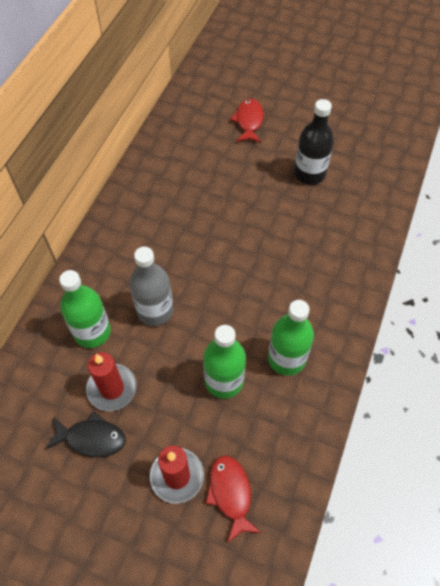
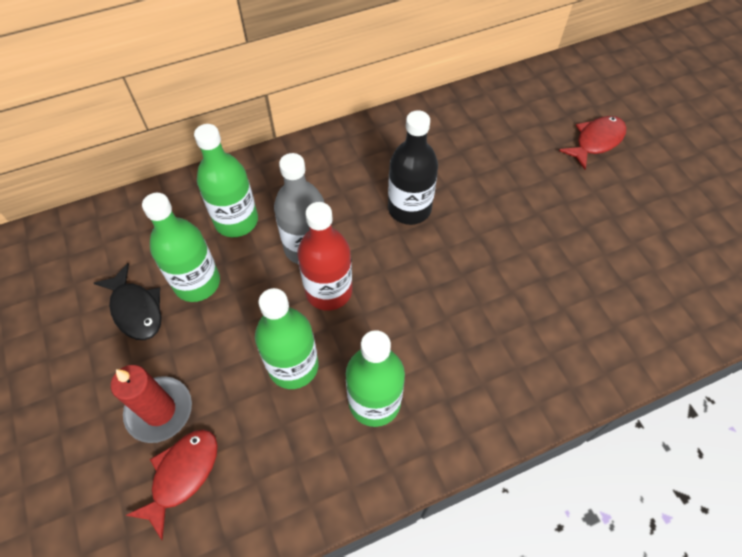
camera: 45 degrees right, 0 degrees up
red candle [86,352,136,411] -> green bottle [142,193,220,302]
black bottle [294,99,334,185] -> black bottle moved to [388,110,438,225]
none -> red bottle [297,202,352,310]

